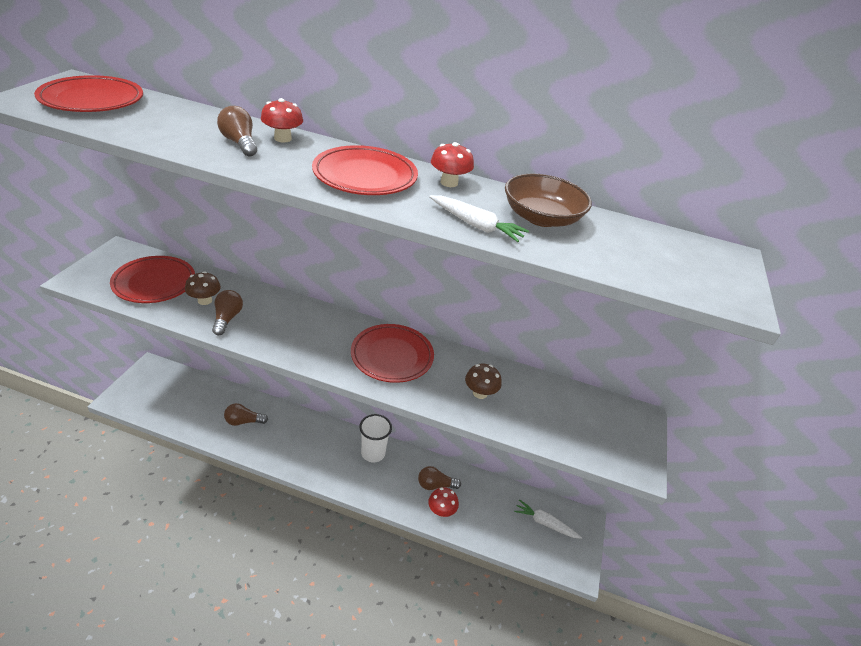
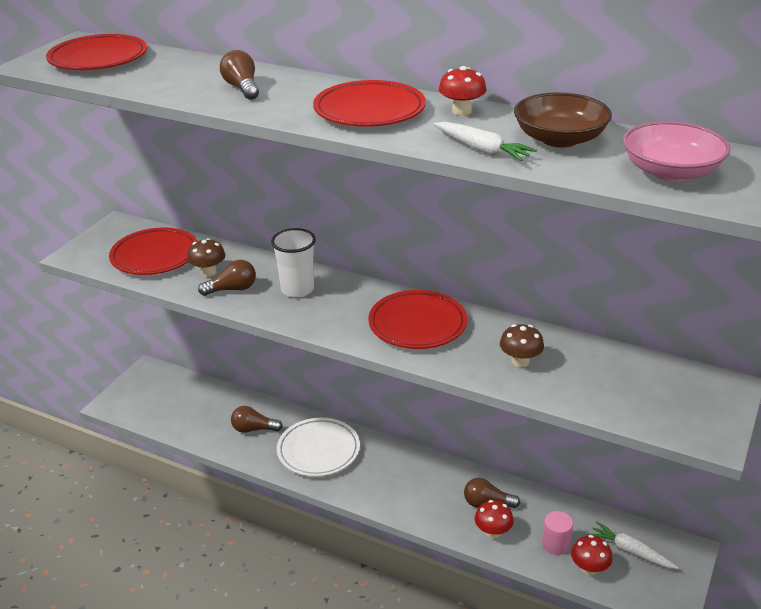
camera: 15 degrees right, 5 degrees down
brown light bulb [212,290,243,335] -> brown light bulb turned 60 degrees clockwise [198,260,256,296]
red mushroom [261,98,303,143] -> red mushroom moved to [571,535,612,575]
white cup [359,414,392,462] -> white cup moved to [271,228,316,298]
none -> white plate [277,418,360,477]
none -> pink cylinder [542,511,573,555]
none -> pink bowl [623,121,731,181]

